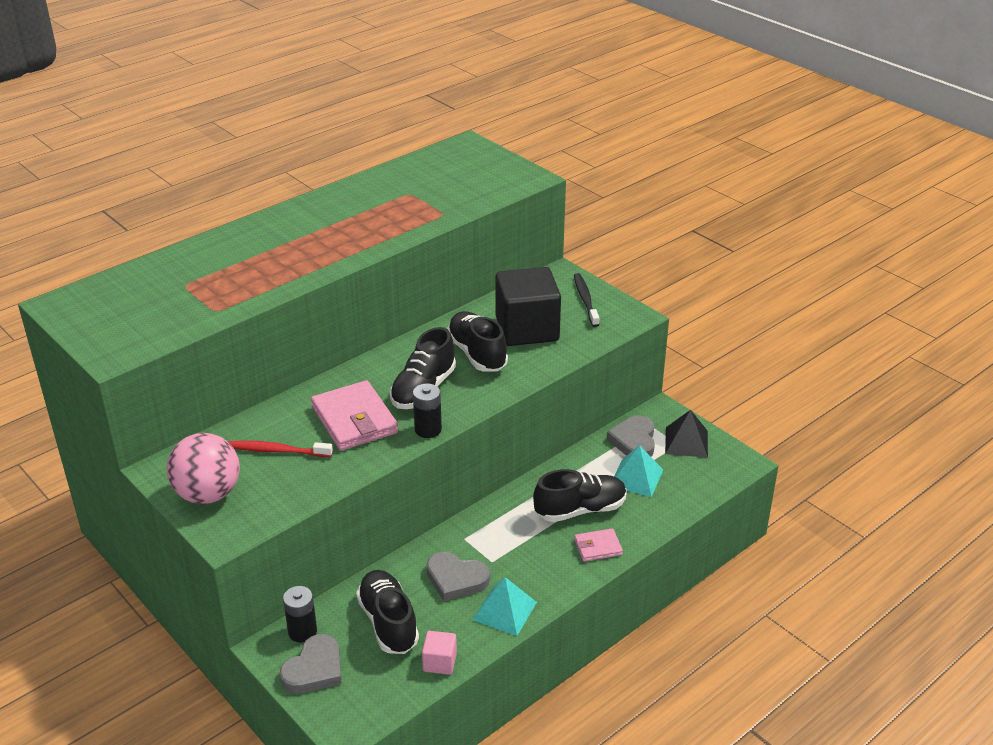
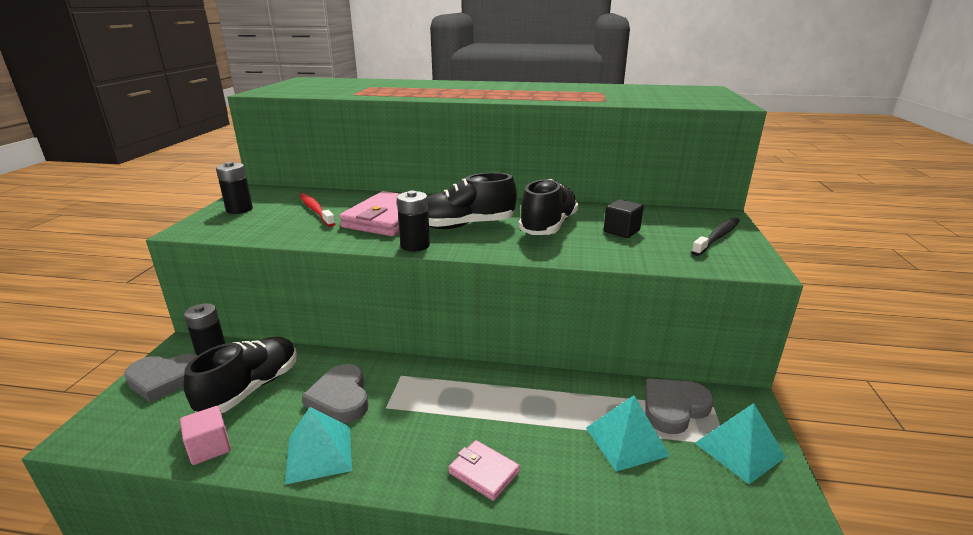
camera: 50 degrees right, 10 degrees down
pink ball [167,433,240,504] -> black battery [216,162,253,214]
black cube [496,267,561,346] -> black cube [604,199,644,238], size x0.44
black shoe [533,469,626,522] -> none
black pyramid [665,410,708,458] -> turquoise pyramid [695,403,786,484]

